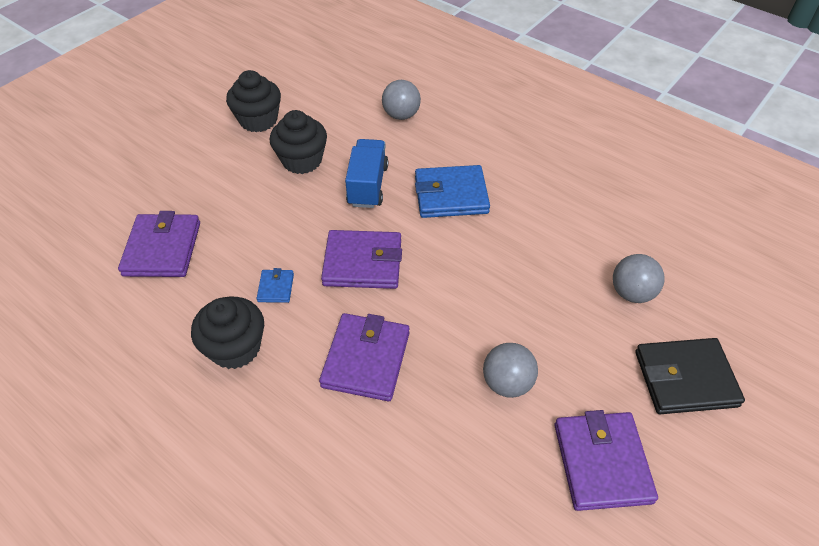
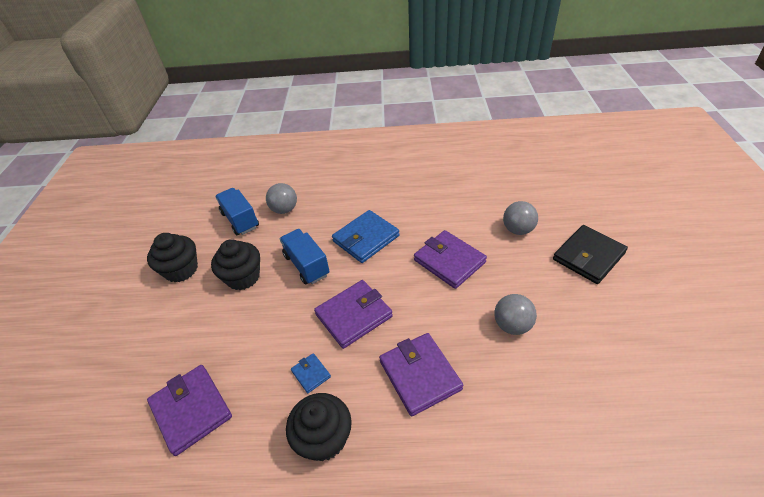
camera: 35 degrees left, 5 degrees down
purple wallet [554,410,658,511] -> purple wallet moved to [414,230,487,289]
none -> blue truck [215,188,259,235]

